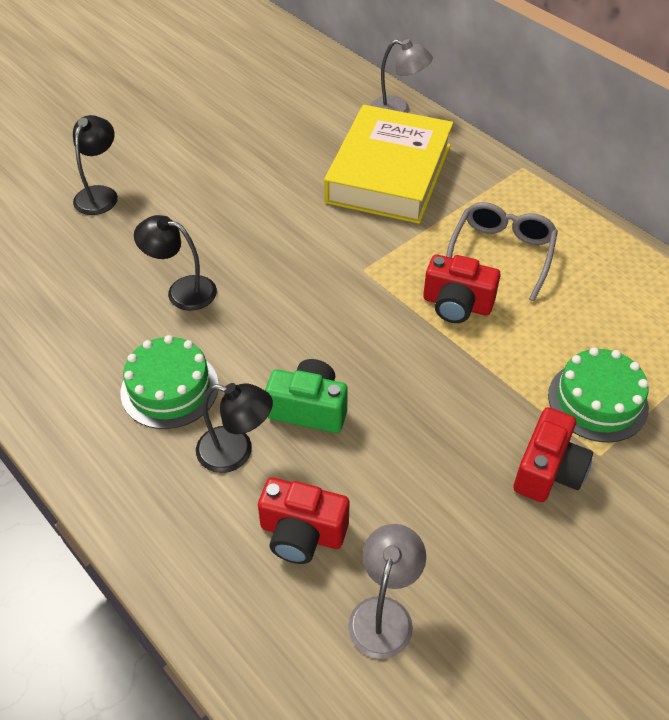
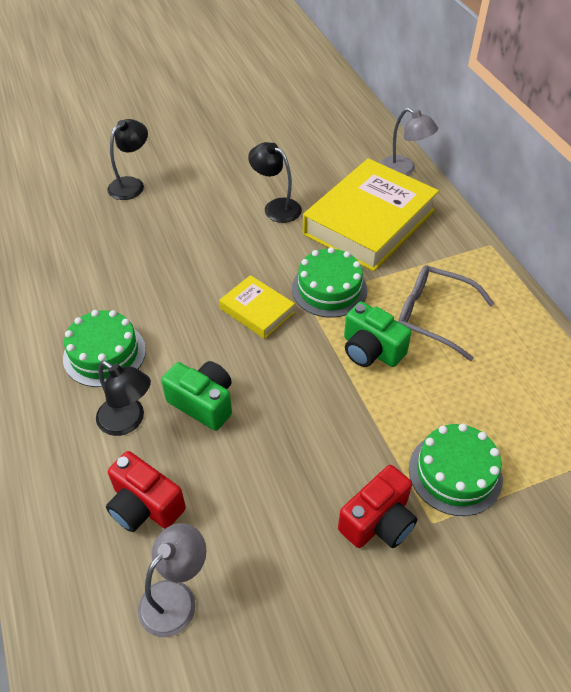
camera: 20 degrees right, 0 degrees up
black lamp [134,215,217,311] -> black lamp moved to [248,142,302,223]
red camera [423,254,501,323] -> green camera [344,302,411,367]
grey glasses [446,202,558,301] -> grey glasses turned 105 degrees counterclockwise [398,265,495,361]
none -> yellow book [219,275,295,339]
none -> green cake [292,247,367,318]

